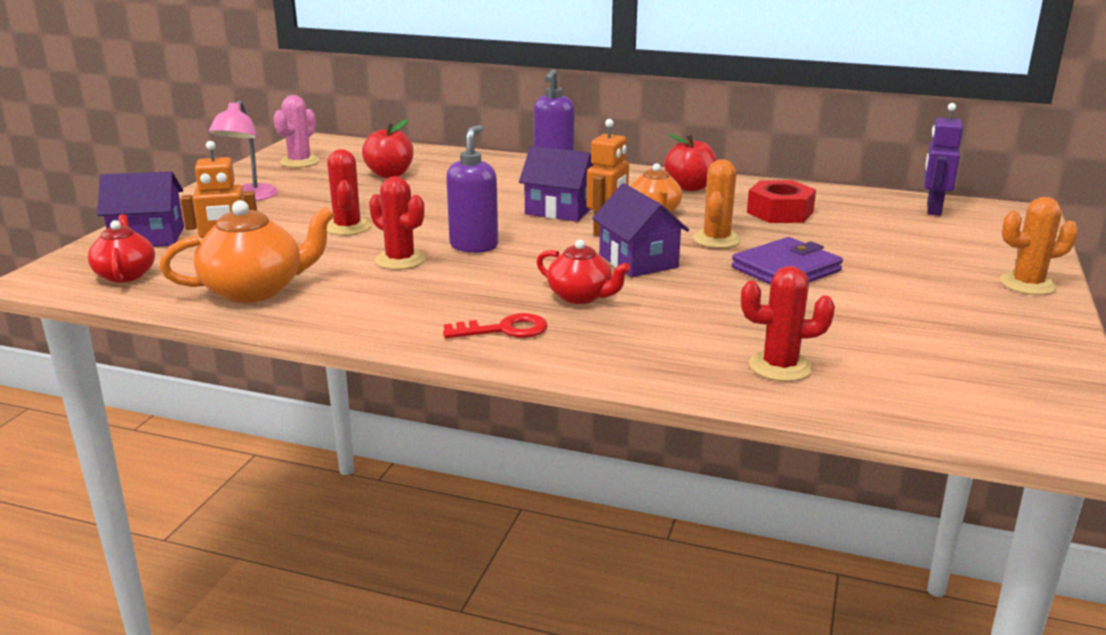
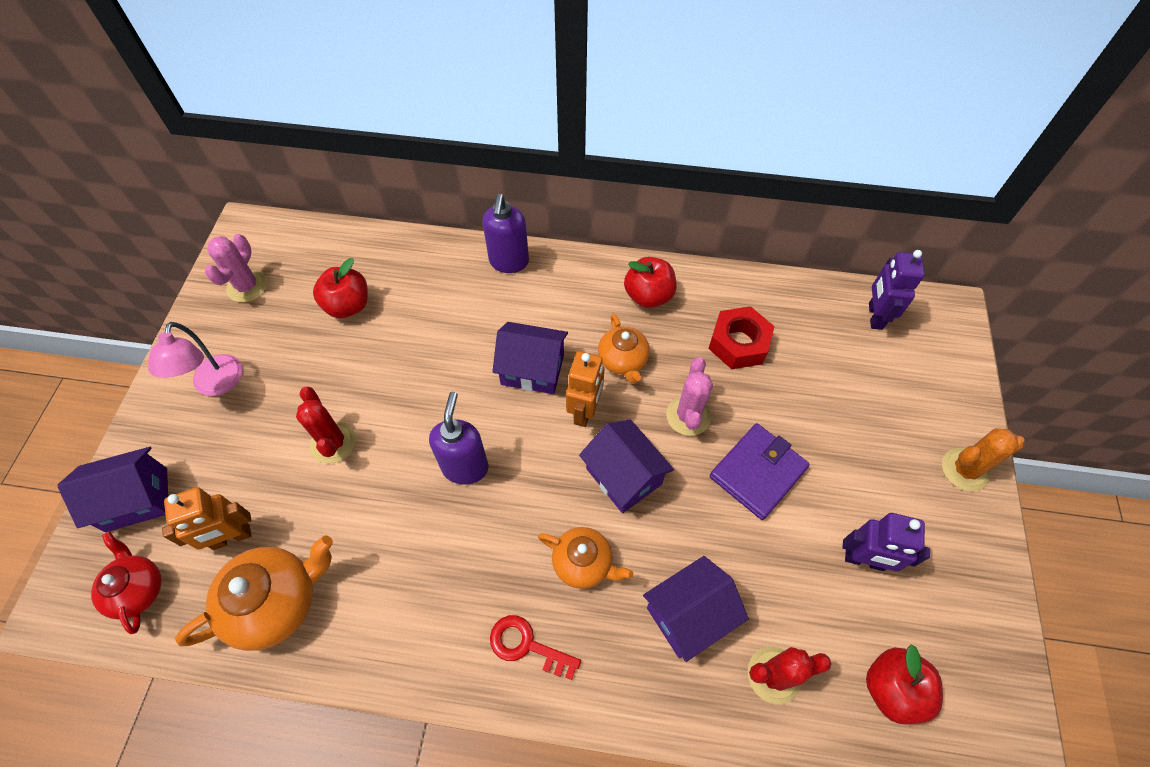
camera: 10 degrees left, 35 degrees up
red cactus [369,176,425,270] -> none
red key [443,313,547,338] -> red key turned 135 degrees counterclockwise [490,615,581,680]
red teapot [537,239,630,304] -> orange teapot [538,527,633,589]
orange cactus [693,159,741,248] -> pink cactus [666,357,713,436]
none -> purple house [643,556,749,662]
none -> purple robot [842,513,930,572]
none -> red apple [866,644,943,725]

